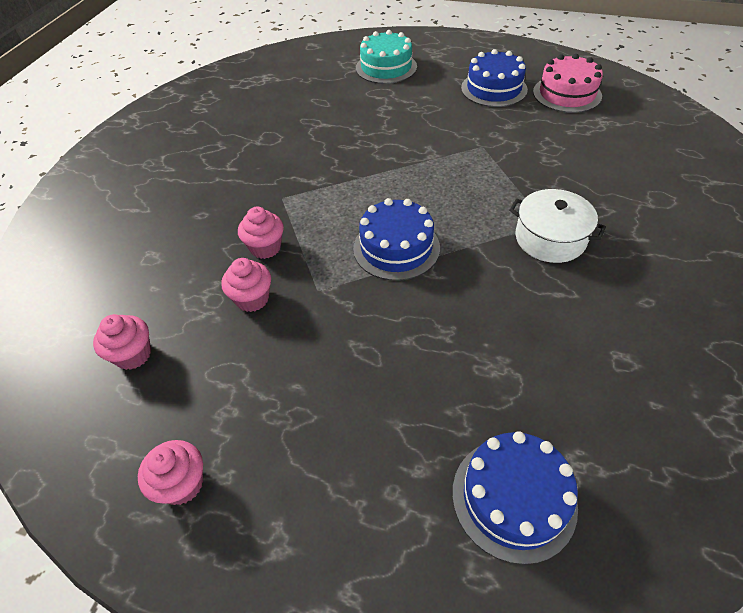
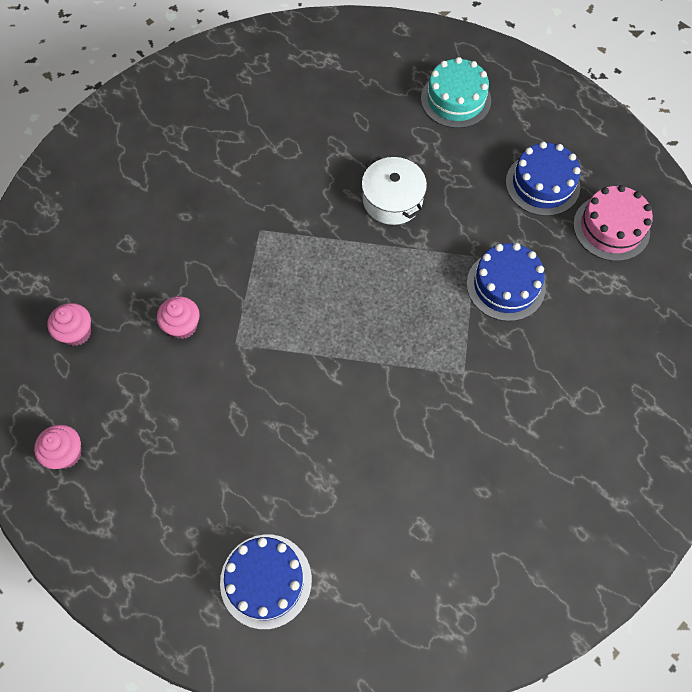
camera: 25 degrees right, 15 degrees up
pink cupcake [238,207,284,259] -> none
blue cake [353,198,440,281] -> blue cake moved to [467,243,546,321]
white pot [509,189,606,263] -> white pot moved to [362,156,427,225]

